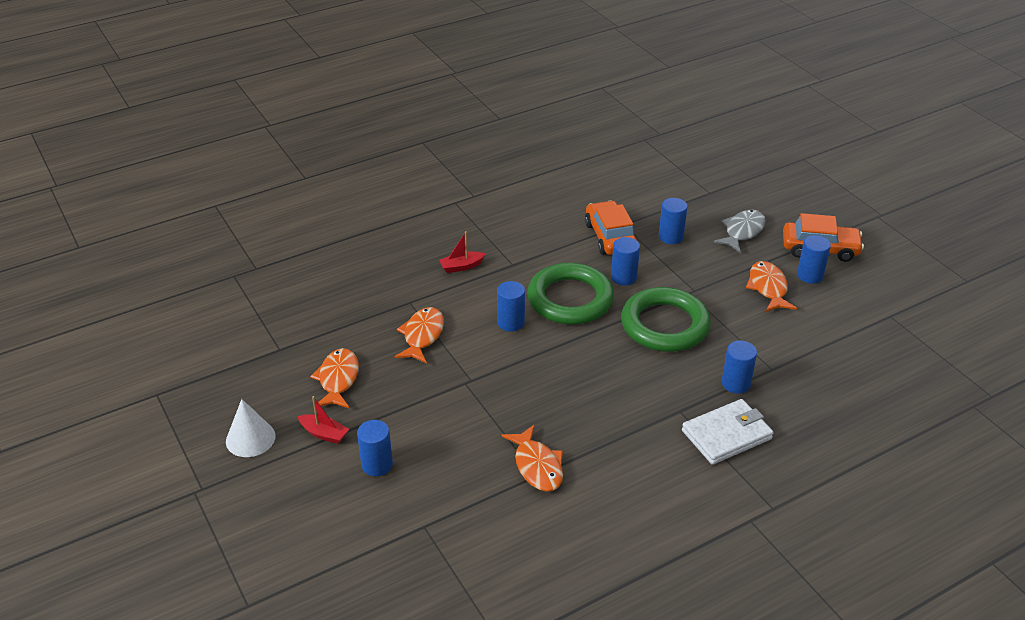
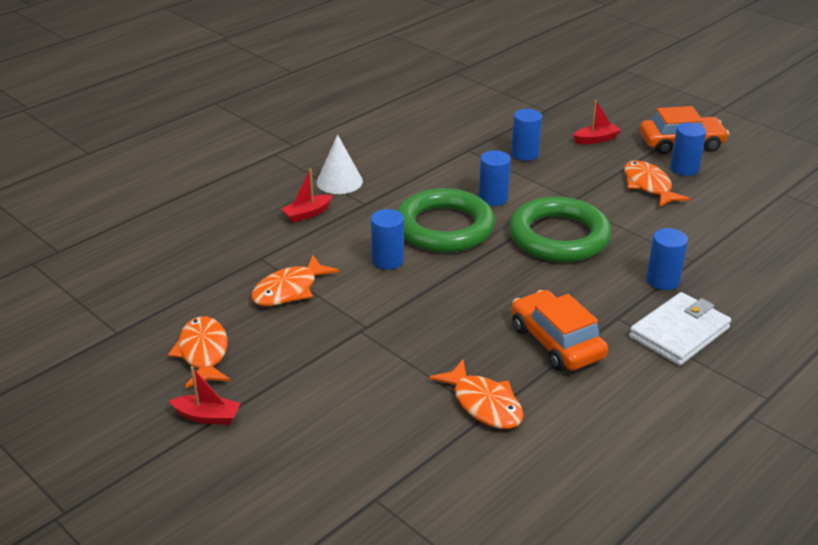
camera: 15 degrees left, 5 degrees down
white cone [226,399,276,457] -> white cone moved to [316,134,363,194]
blue cylinder [357,420,393,476] -> none
orange fish [394,307,444,364] -> orange fish turned 135 degrees counterclockwise [251,255,339,306]
orange car [585,201,638,255] -> orange car moved to [511,290,608,371]
grey fish [713,210,766,253] -> red boat [573,100,621,144]

